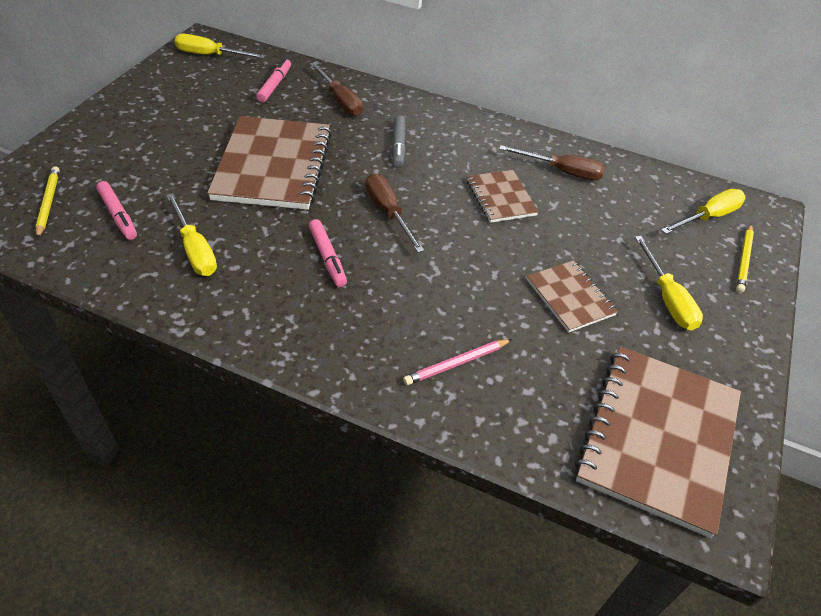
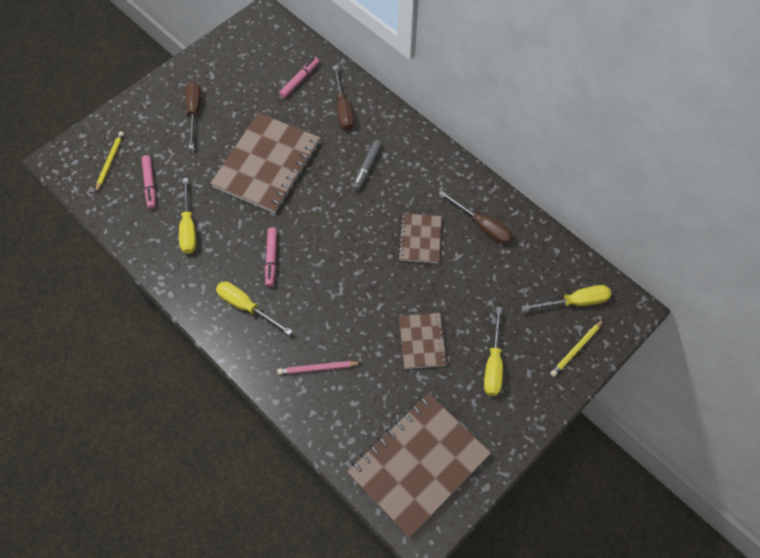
camera: 25 degrees right, 15 degrees up
yellow screwdriver [175,34,265,59] -> yellow screwdriver moved to [216,281,293,335]
brown screwdriver [366,173,424,253] -> brown screwdriver moved to [185,81,201,149]

